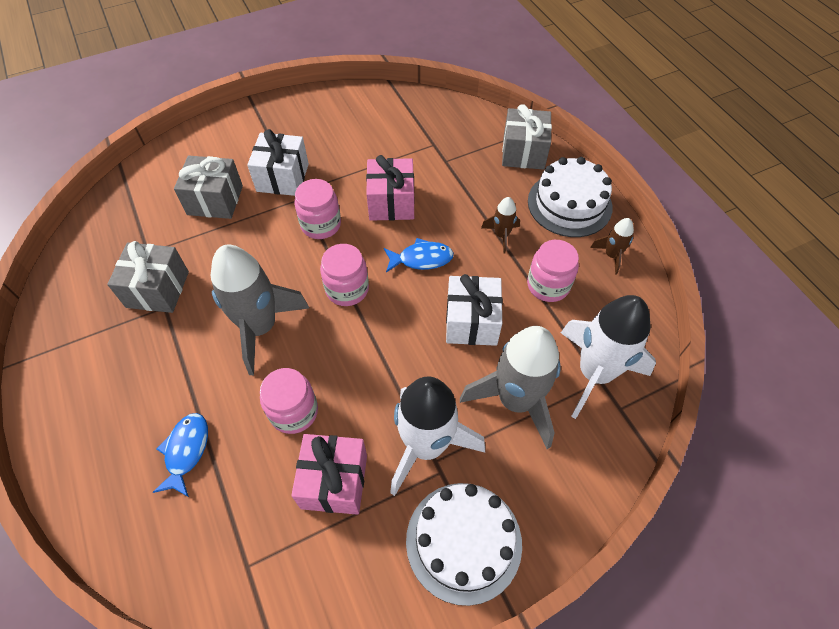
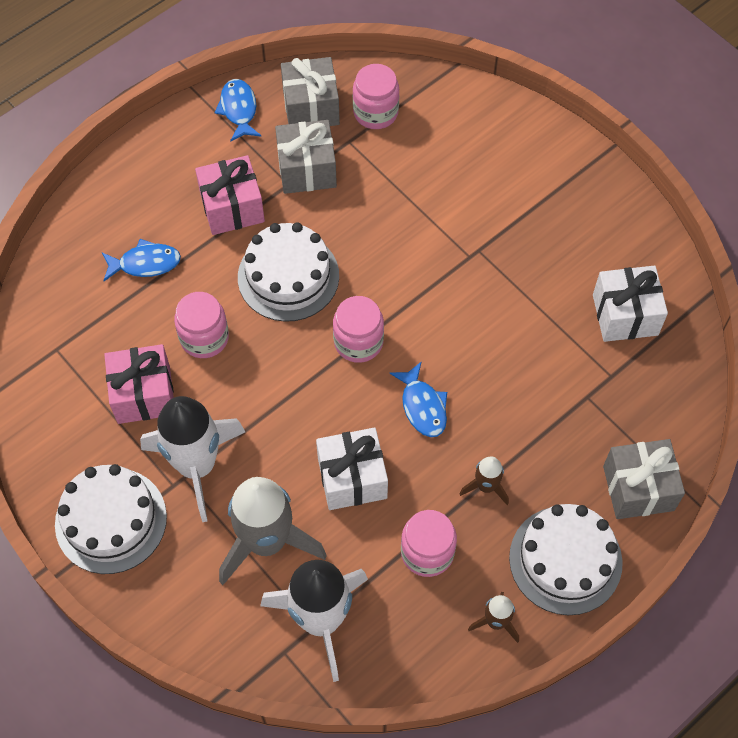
camera: 75 degrees right, 5 degrees up
grey gift [174,156,243,219] -> grey gift moved to [281,57,340,126]
grey rocket [211,244,309,375] -> white cake [238,222,339,322]
white gift [247,129,309,196] -> white gift moved to [593,266,668,342]
pink jar [294,179,341,239] -> pink jar moved to [353,64,399,129]
pink gift [366,155,414,221] -> pink gift moved to [195,155,265,235]
none -> blue fish [215,79,261,142]

